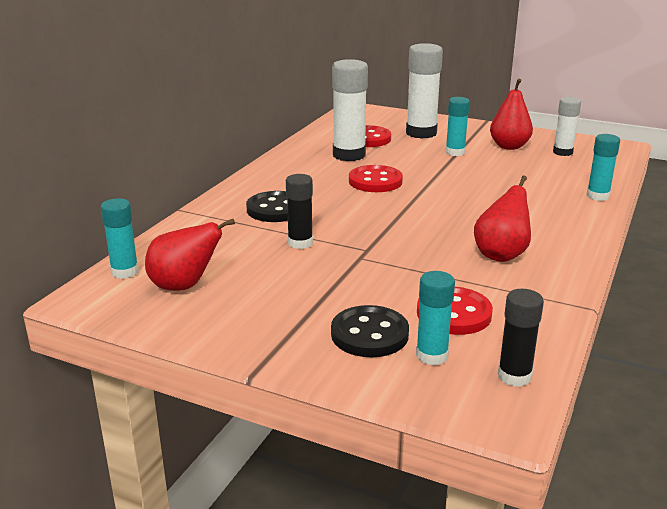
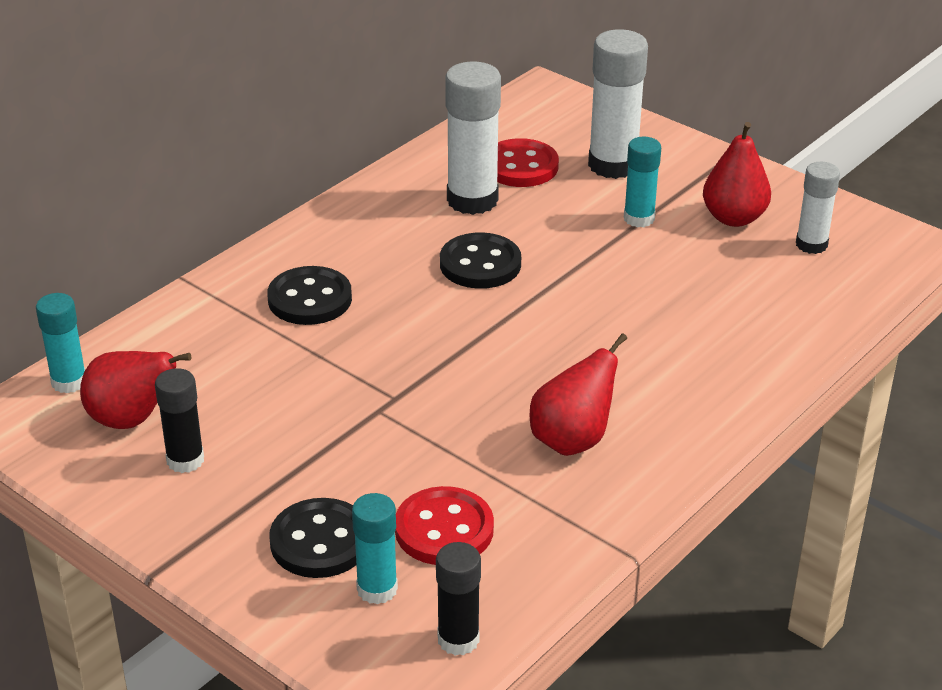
camera: 15 degrees right, 10 degrees up
black glue stick [286,174,313,249] -> black glue stick moved to [155,368,204,473]
red button [349,165,403,192] -> black button [440,232,521,289]
turquoise glue stick [587,134,620,201] -> none

